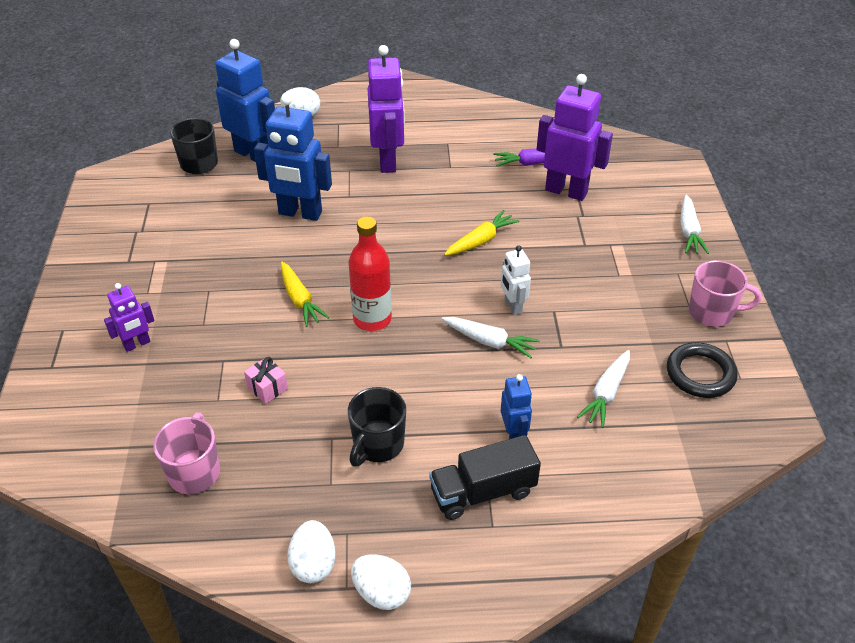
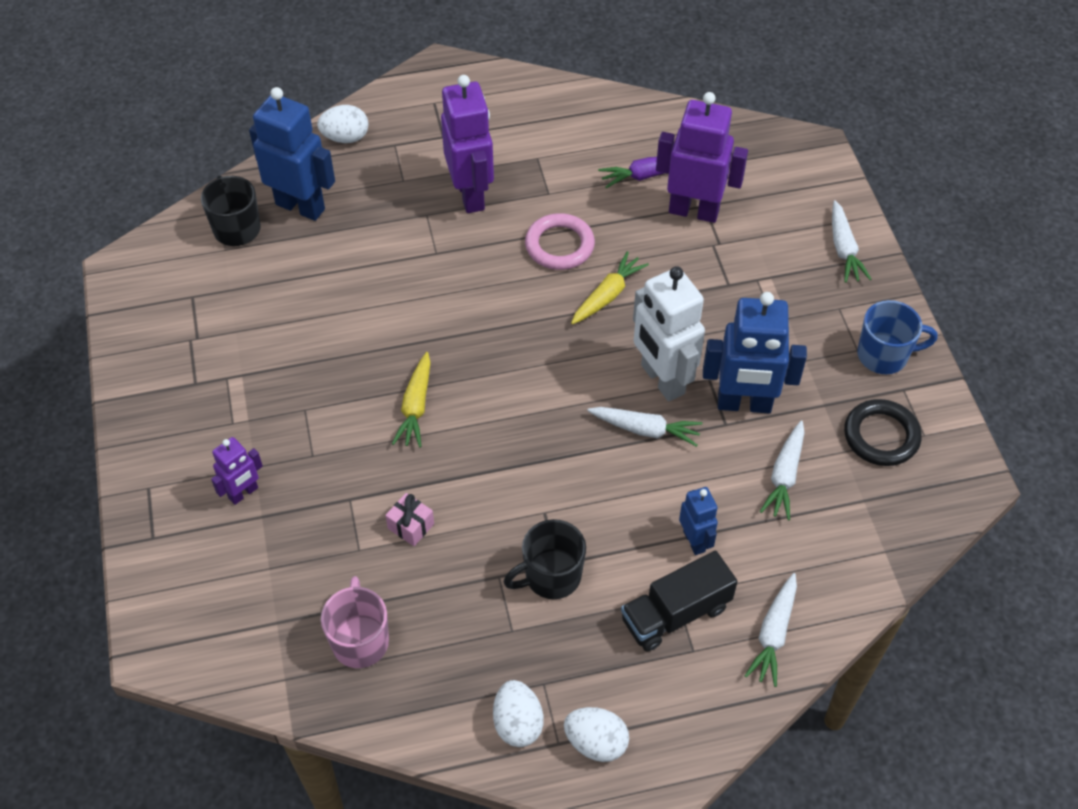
camera: 10 degrees left, 10 degrees up
blue robot [254,94,332,221] -> blue robot moved to [703,292,807,413]
yellow carrot [281,262,330,327] -> yellow carrot turned 45 degrees clockwise [392,352,431,447]
red bottle [348,217,392,331] -> none
black mug [348,387,406,467] -> black mug turned 45 degrees clockwise [503,519,586,599]
white robot [501,245,531,315] -> white robot [633,266,705,401], size x1.88
pink mug [689,261,761,327] -> blue mug [857,300,938,374]
none -> pink ring [525,213,595,270]
none -> white carrot [745,573,797,687]

